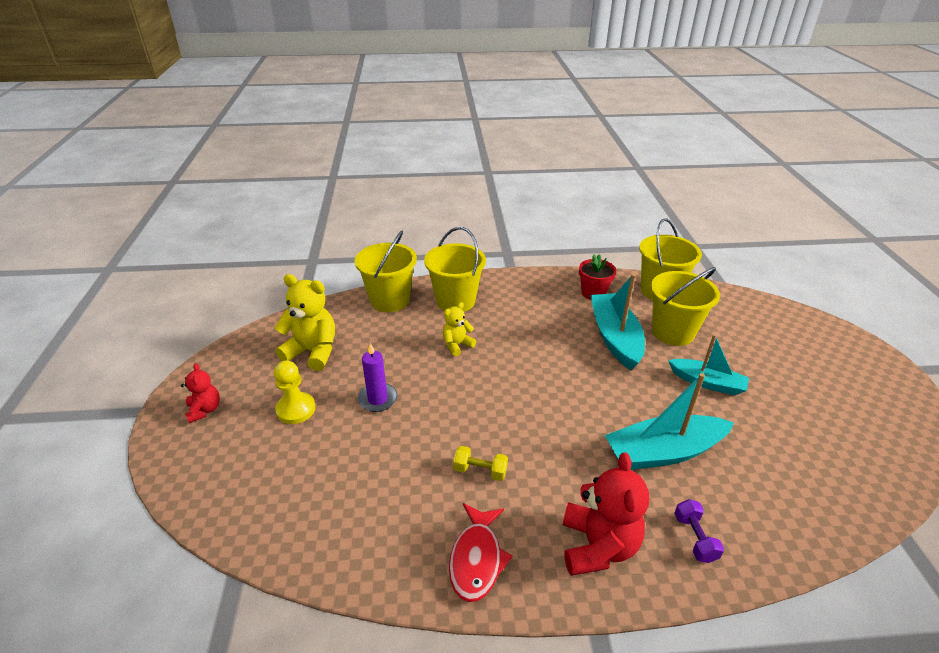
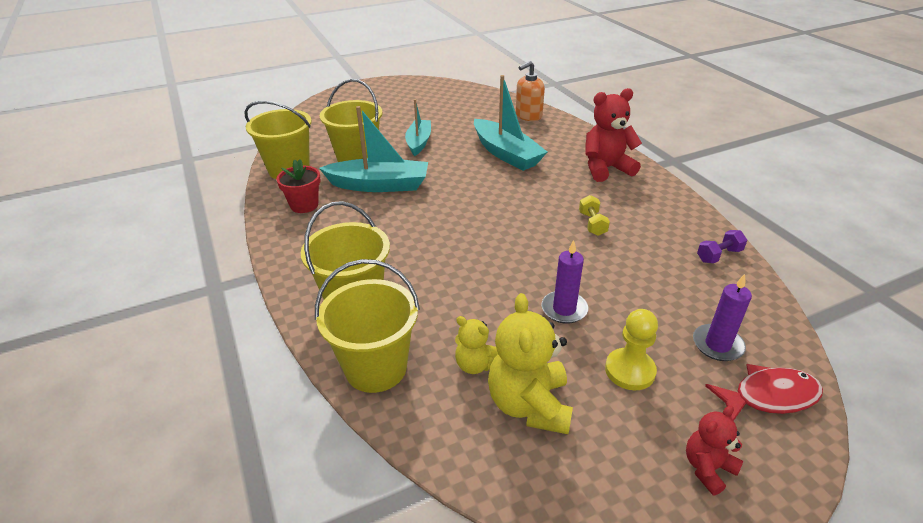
camera: 110 degrees left, 0 degrees up
yellow teddy bear [443,302,476,356] -> yellow teddy bear moved to [455,316,498,374]
red fish [449,503,513,602] -> red fish moved to [705,364,823,421]
turquoise boat [590,274,645,370] -> turquoise boat turned 150 degrees counterclockwise [319,106,428,192]
purple dumbbell [674,499,724,563] -> purple dumbbell moved to [697,230,747,263]
none -> orange soap dispenser [516,61,545,121]
none -> purple candle [693,274,752,361]

